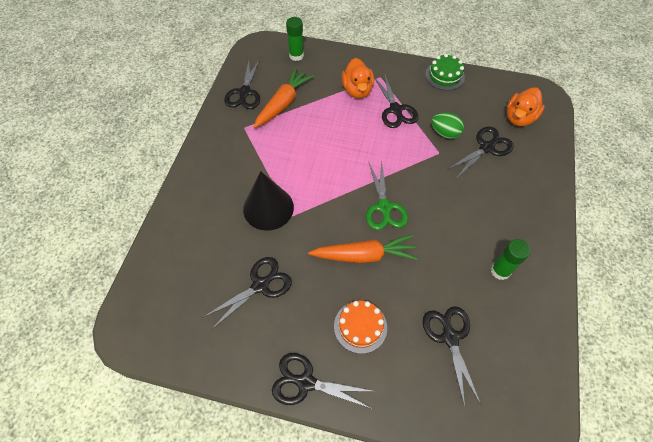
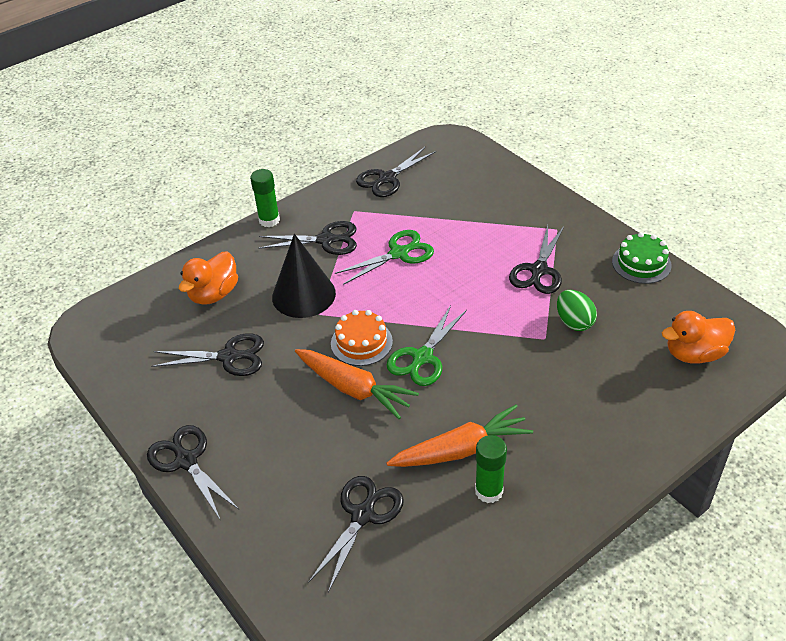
camera: 40 degrees right, 15 degrees down
orange carrot [254,67,314,128] -> orange carrot moved to [386,405,533,467]
green glue stick [286,17,304,61] -> green glue stick moved to [250,169,280,227]
orange cake [334,301,387,354] -> orange cake moved to [331,310,393,366]
orange duck [342,58,374,98] -> orange duck moved to [179,251,238,305]
black scissors [447,127,514,179] -> black scissors moved to [258,221,357,255]
none -> green scissors [335,230,434,285]

